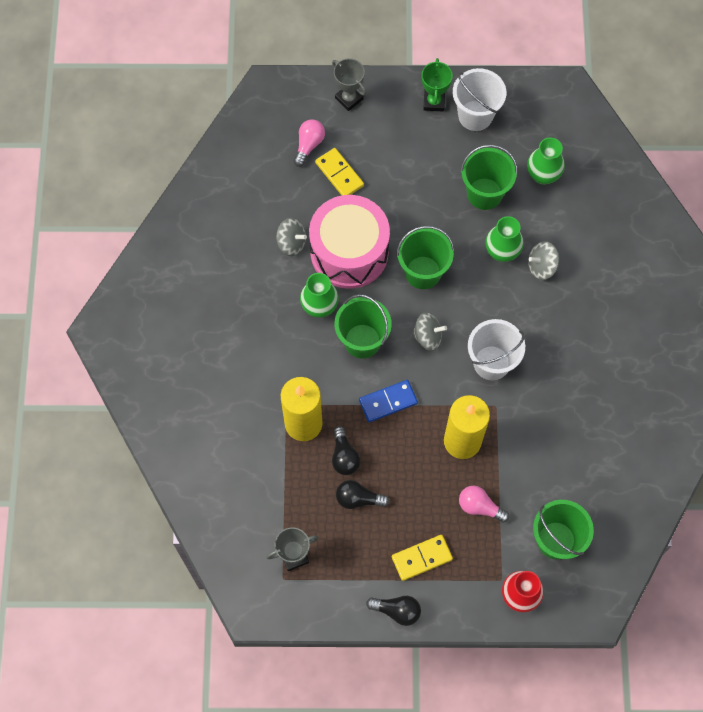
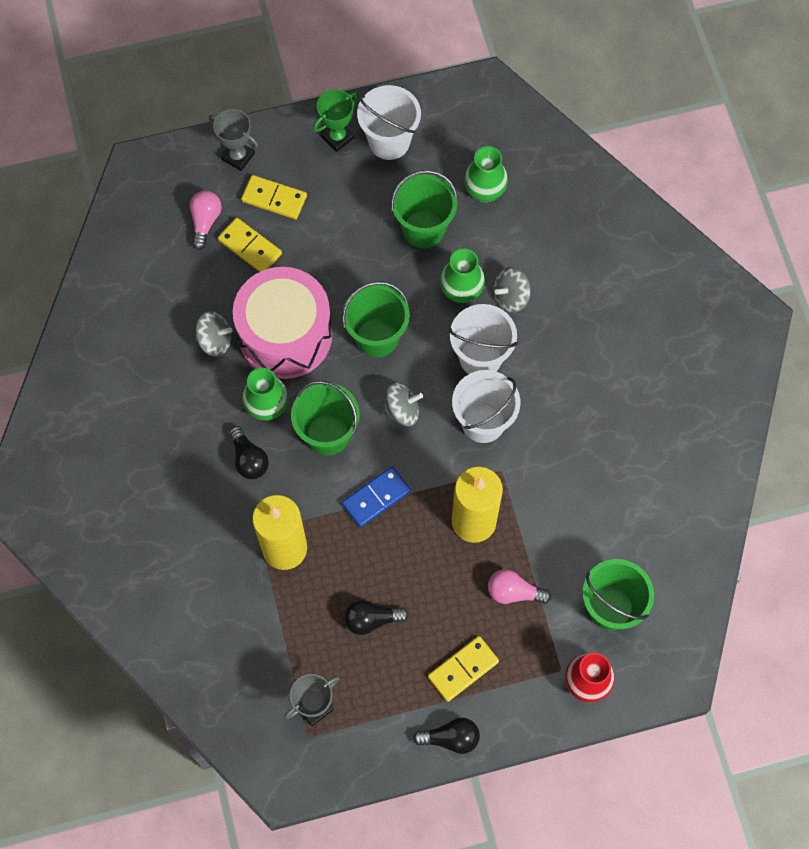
camera: 15 degrees left, 0 degrees up
black light bulb [332,426,361,475] -> black light bulb moved to [229,426,269,479]
green trophy [421,58,453,111] -> green trophy turned 60 degrees clockwise [313,89,358,152]
none -> yellow domino [241,175,307,219]
none -> white bucket [449,304,518,374]

